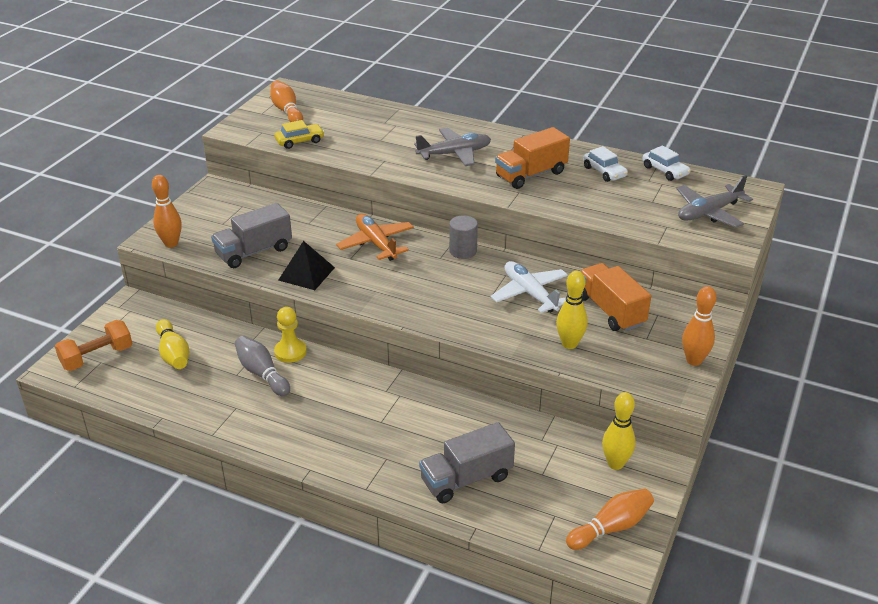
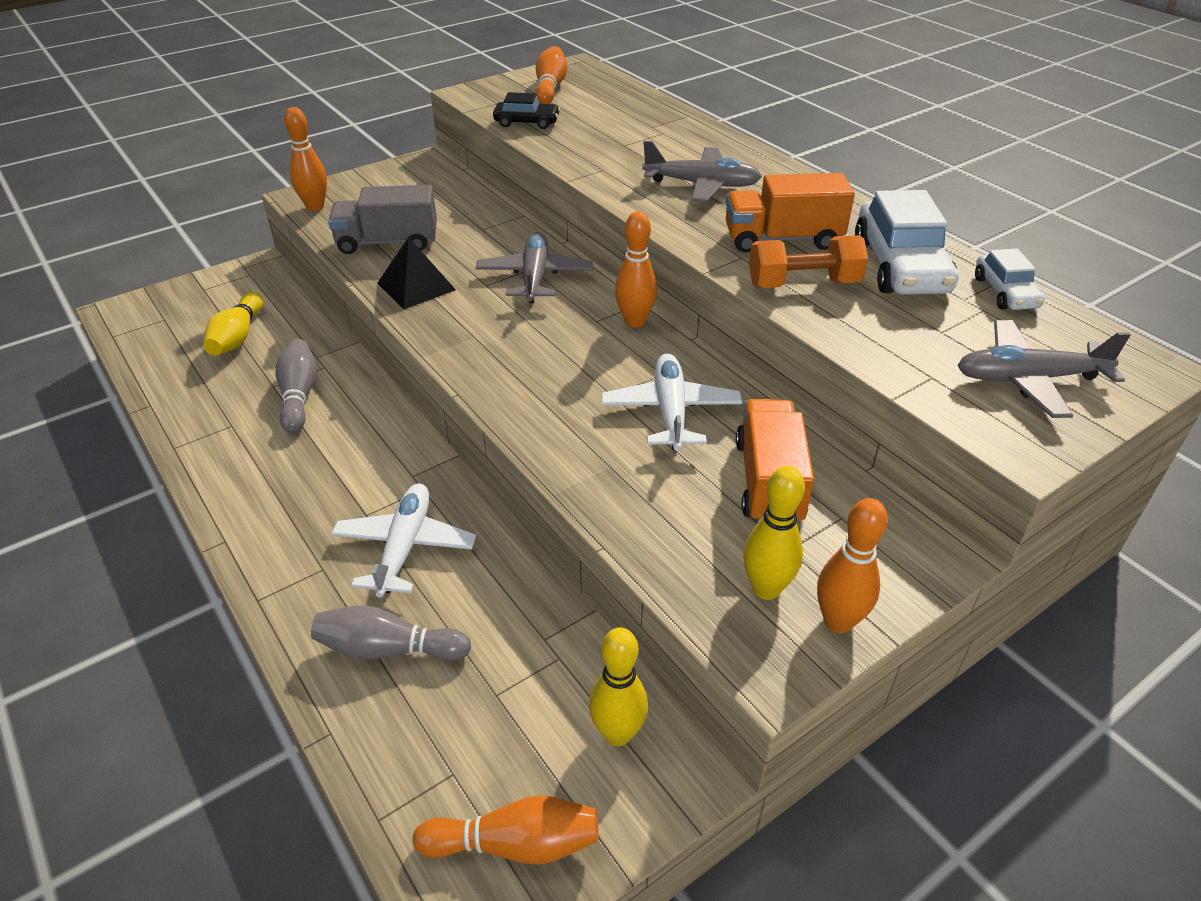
camera: 30 degrees right, 5 degrees up
orange dumbbell [55,320,132,371] -> orange dumbbell moved to [749,235,868,288]
yellow pawn [274,307,307,363] -> none
yellow car [275,120,324,149] -> black car [493,92,560,129]
orange plane [336,214,414,261] -> grey plane [476,232,593,303]
grey truck [419,422,515,503] -> grey bowling pin [311,605,471,661]
grey cylinder [449,215,478,259] -> orange bowling pin [615,211,657,328]
yellow bowling pin [556,270,588,349] -> yellow bowling pin moved to [743,466,805,600]
white car [583,146,628,182] -> white car [855,190,958,295], size x1.81
none -> white plane [331,484,476,598]

